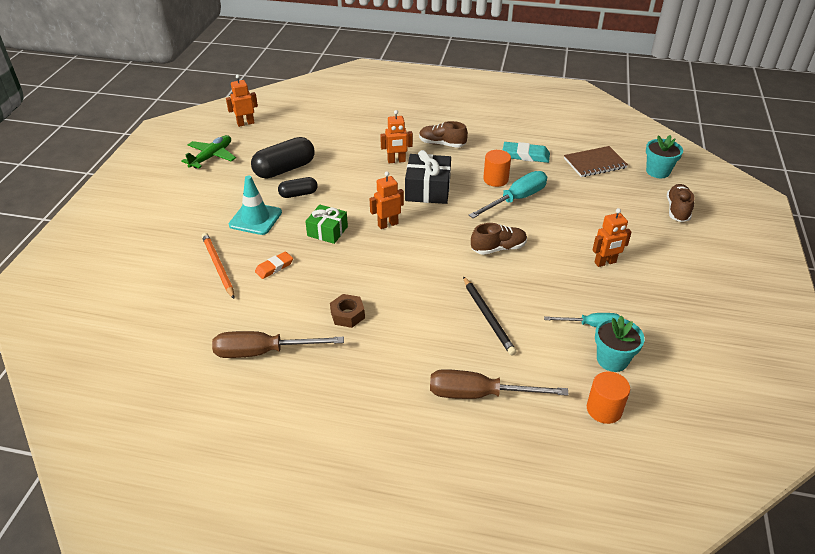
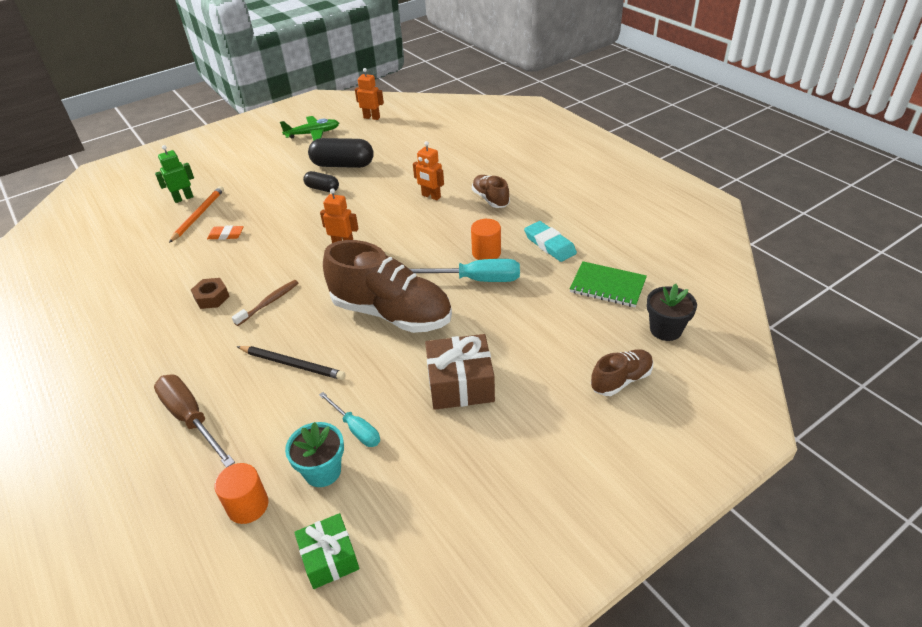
camera: 45 degrees right, 0 degrees up
brown screwdriver [212,331,344,358] -> none
turquoise traffic cone [229,176,282,235] -> none
green gift [305,205,348,244] -> green gift moved to [294,513,359,589]
black gift [405,150,451,204] -> none
black pencil [463,276,517,356] -> black pencil turned 90 degrees counterclockwise [237,346,346,380]
brown shoe [471,223,527,255] -> brown shoe [323,240,452,333], size x2.04
brown notebook [564,146,628,177] -> green notebook [570,261,647,307]
orange robot [593,208,631,267] -> brown gift [425,334,495,410]
turquoise flower pot [646,135,683,178] -> black flower pot [647,284,697,341]
none -> green robot [155,145,194,203]
none -> brown toothbrush [232,280,298,326]

